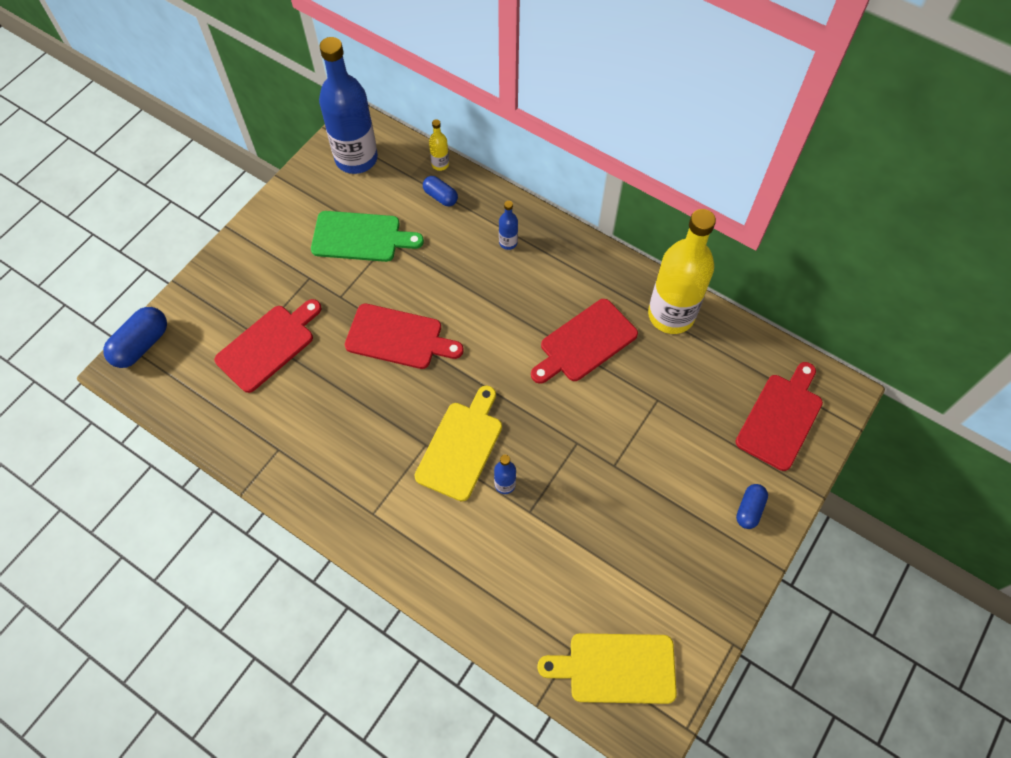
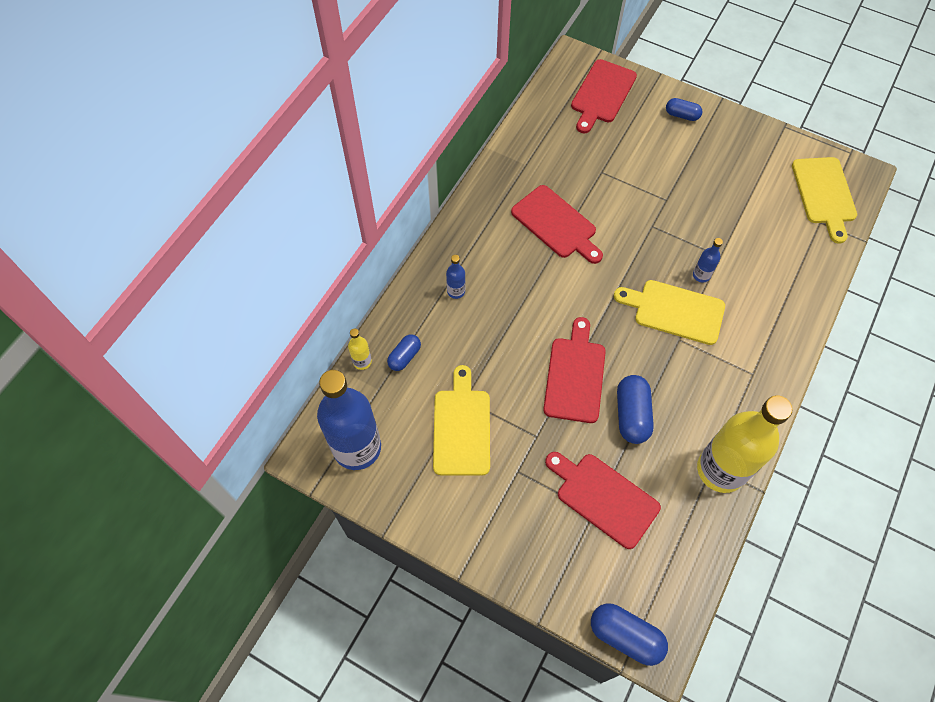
camera: 95 degrees left, 0 degrees up
green cutting board [311,211,424,262] -> yellow cutting board [433,365,490,476]
yellow bottle [648,209,716,334] -> yellow bottle moved to [697,396,792,493]
red cutting board [736,362,823,471] -> red cutting board turned 90 degrees counterclockwise [571,59,637,133]
none -> blue capsule [617,375,654,444]

